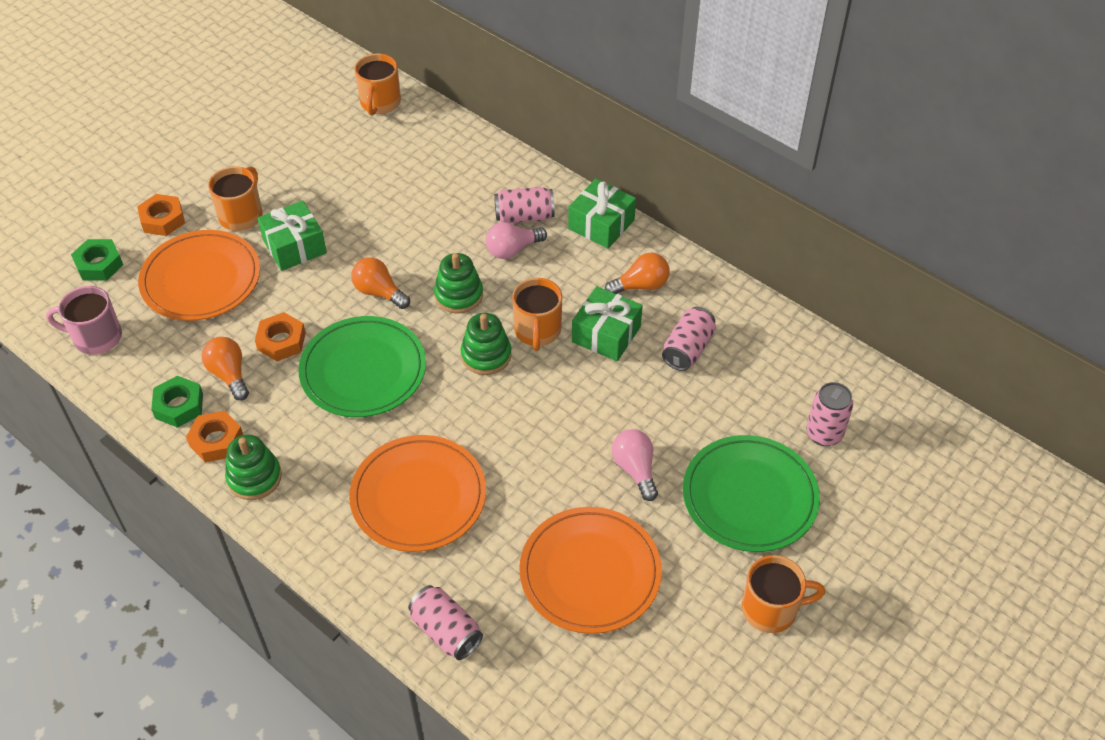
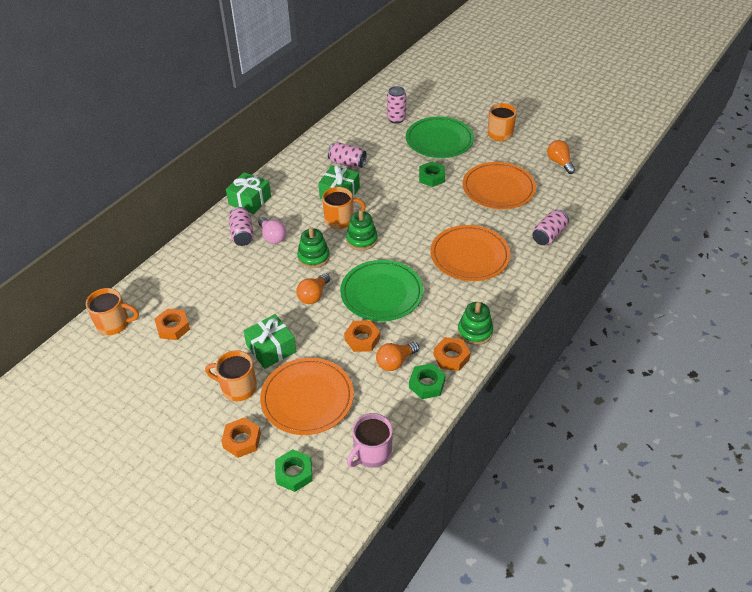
camera: 95 degrees left, 5 degrees down
pink mug [46,286,122,355] -> pink mug turned 45 degrees clockwise [347,413,393,468]
orange light bulb [605,253,670,294] -> orange light bulb moved to [547,140,576,174]
pink light bulb [612,429,658,501] -> green nut [419,162,445,187]
none -> orange nut [154,308,190,340]

